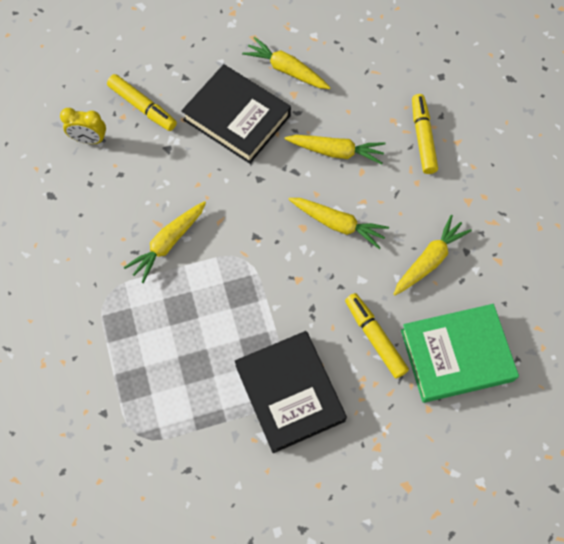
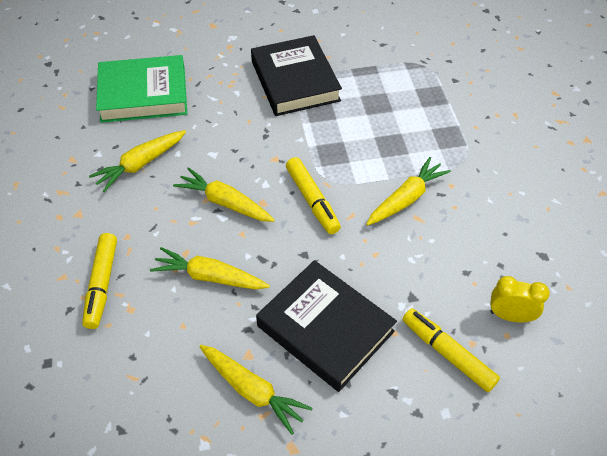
camera: 175 degrees left, 15 degrees down
yellow marker [345,293,409,378] -> yellow marker moved to [286,157,341,234]

